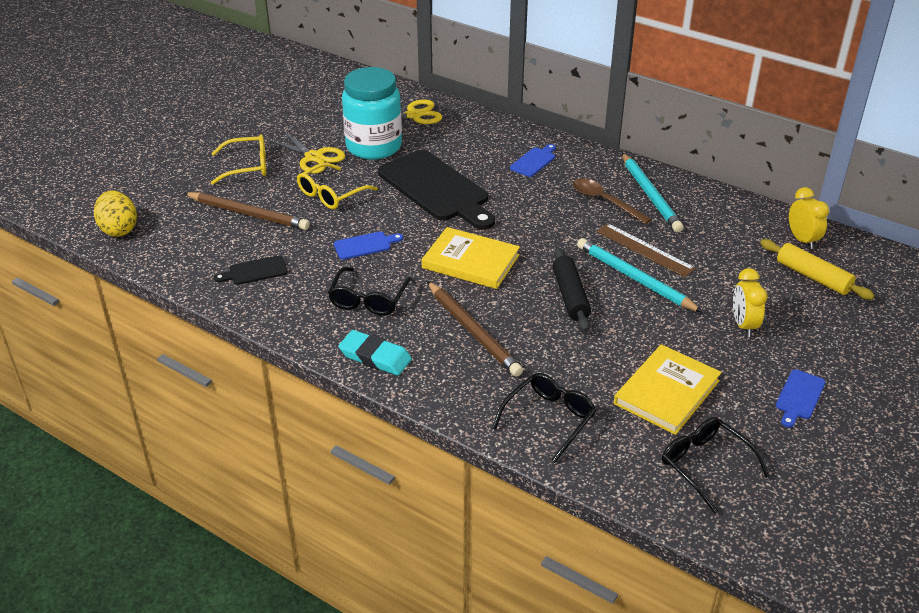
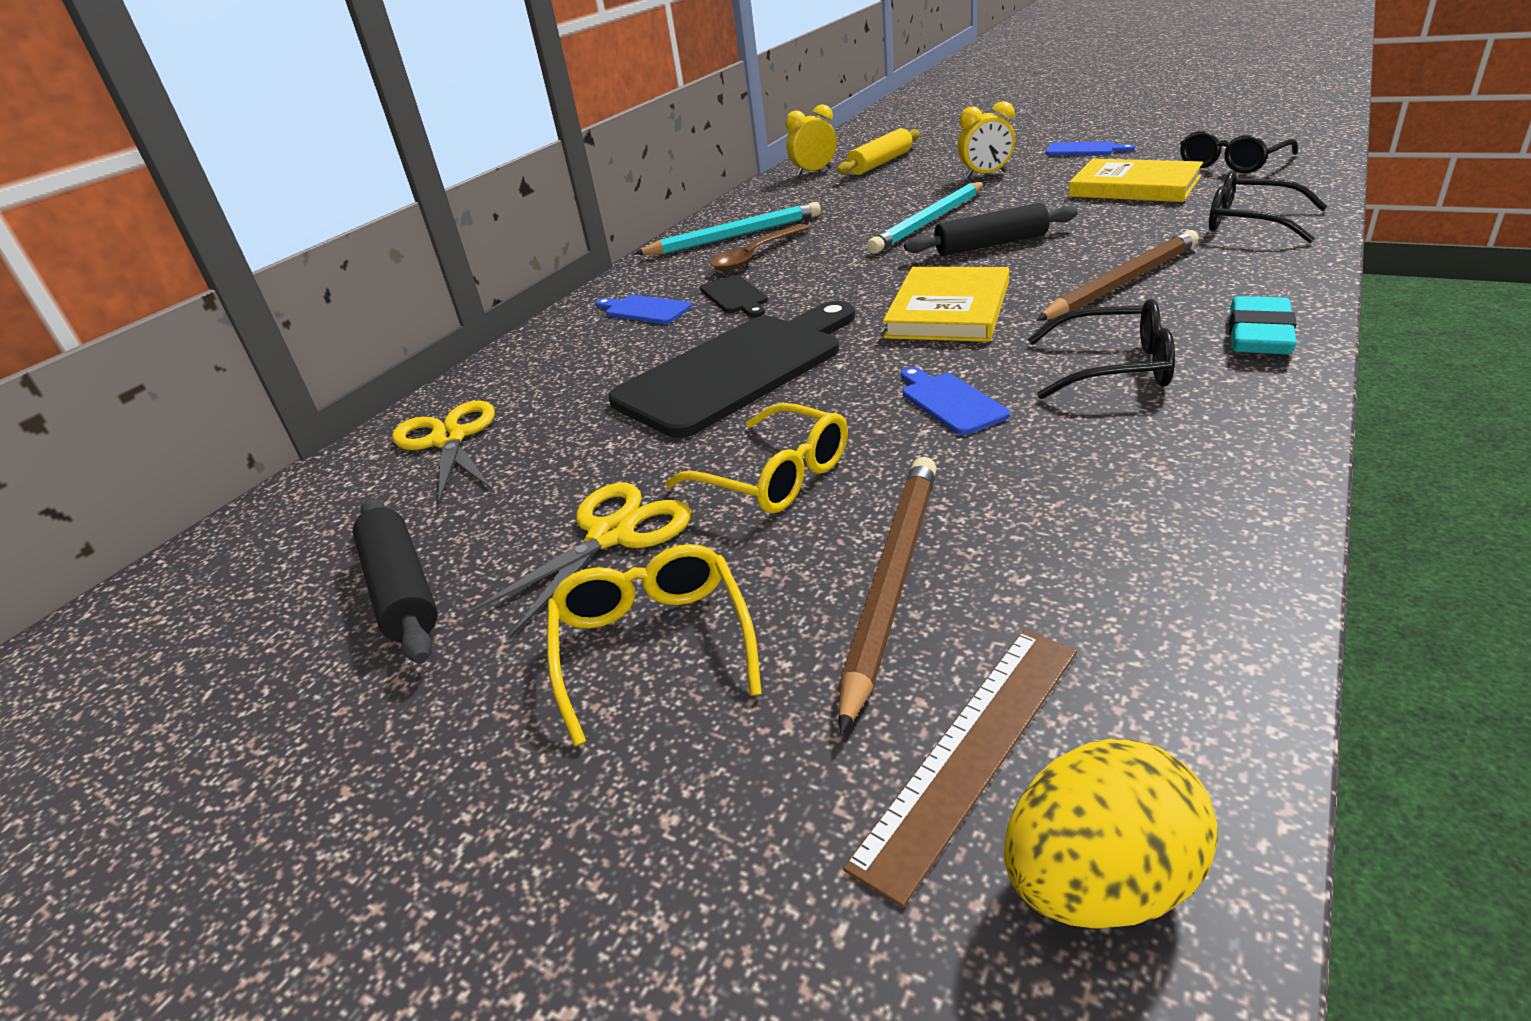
camera: 90 degrees left, 5 degrees down
black cutting board [214,255,288,285] -> black cutting board moved to [700,275,768,317]
turquoise jar [342,67,402,160] -> none
brown ruler [597,223,696,277] -> brown ruler moved to [843,630,1077,907]
none -> black rolling pin [353,498,438,663]

